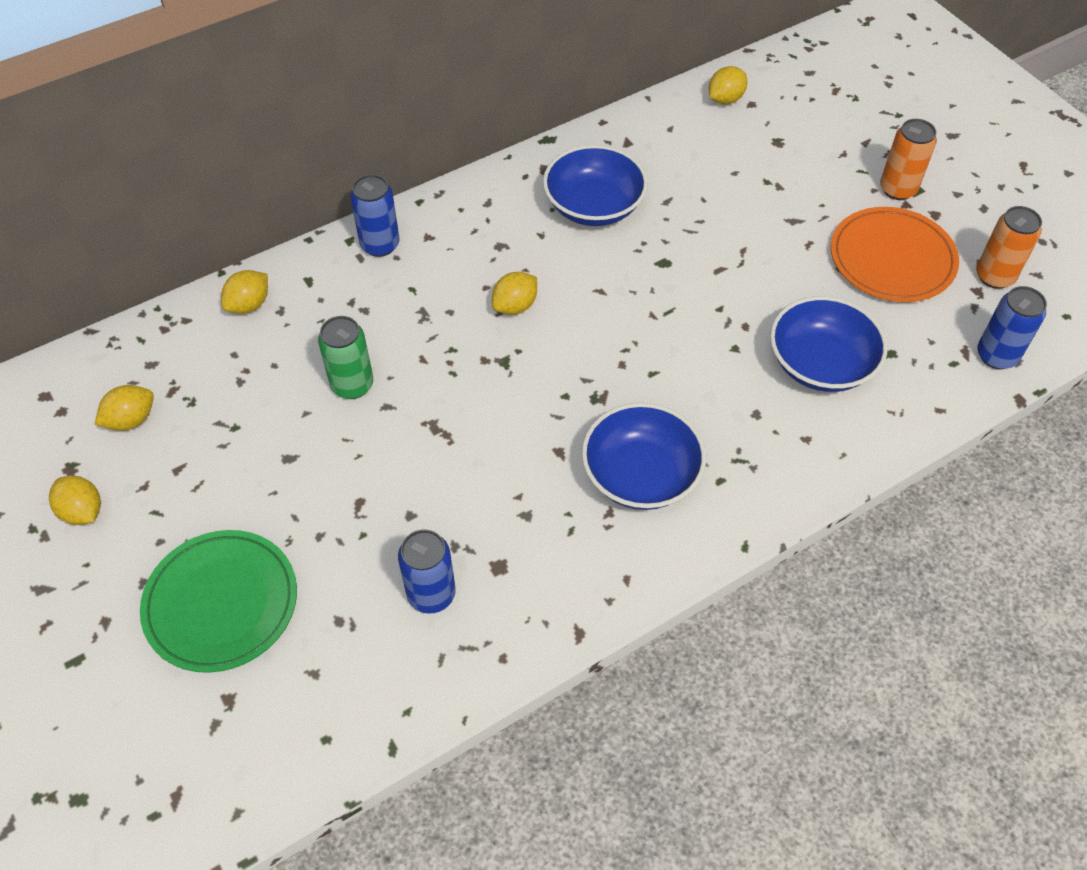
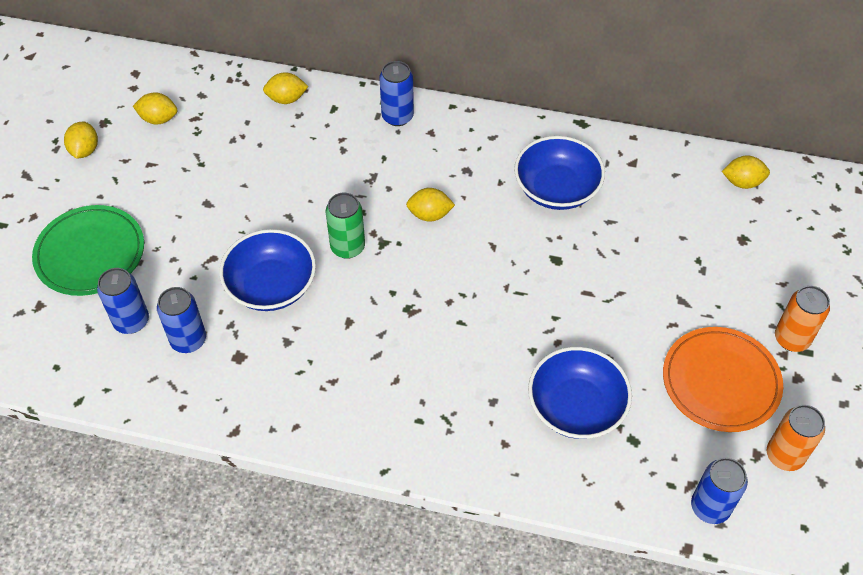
camera: 45 degrees right, 0 degrees up
green can [318,316,373,399] -> green can moved to [326,193,365,259]
blue bowl [582,403,706,510] -> blue bowl moved to [219,229,316,311]
none -> blue can [97,268,149,334]

